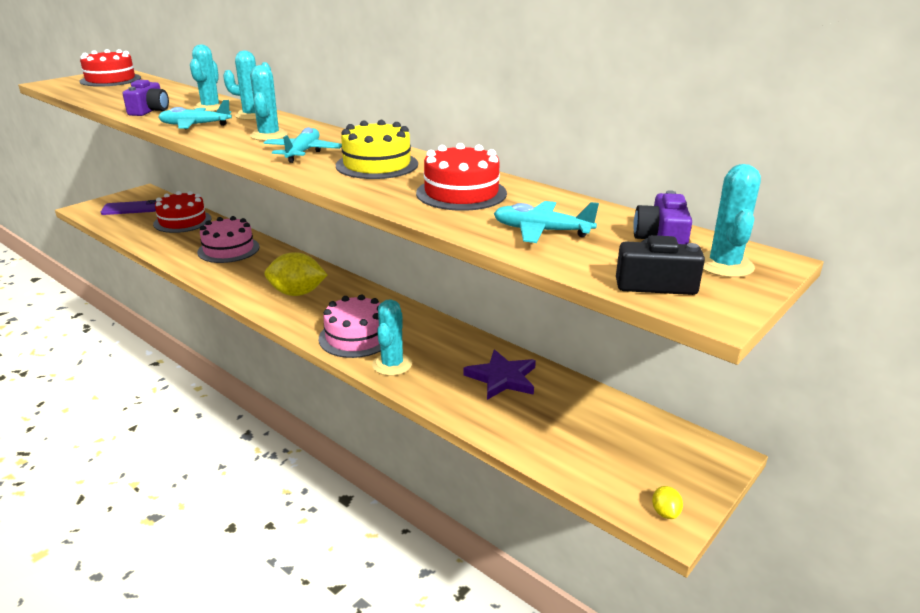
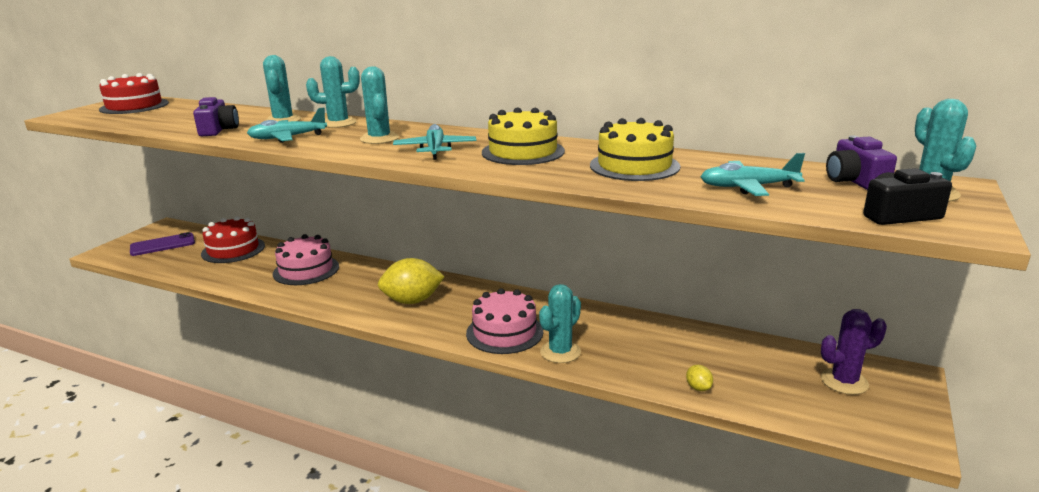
camera: 15 degrees left, 5 degrees down
turquoise cactus [372,299,412,376] -> turquoise cactus turned 45 degrees clockwise [539,284,581,363]
red cake [416,143,507,211] -> yellow cake [590,118,680,181]
purple star [463,349,536,400] -> none
yellow lemon [652,486,683,519] -> yellow lemon moved to [686,365,713,391]
none -> purple cactus [821,309,887,395]

